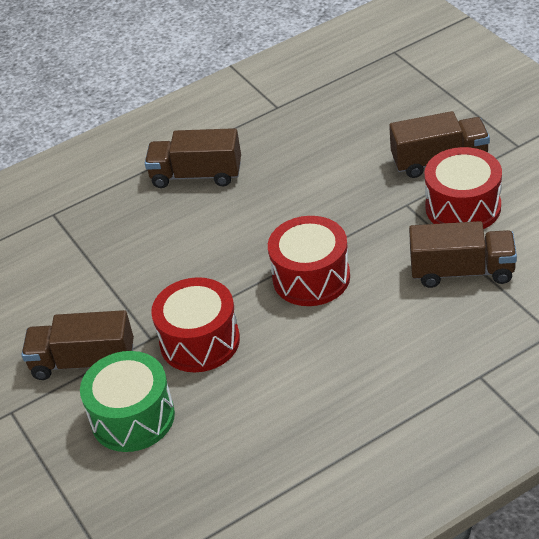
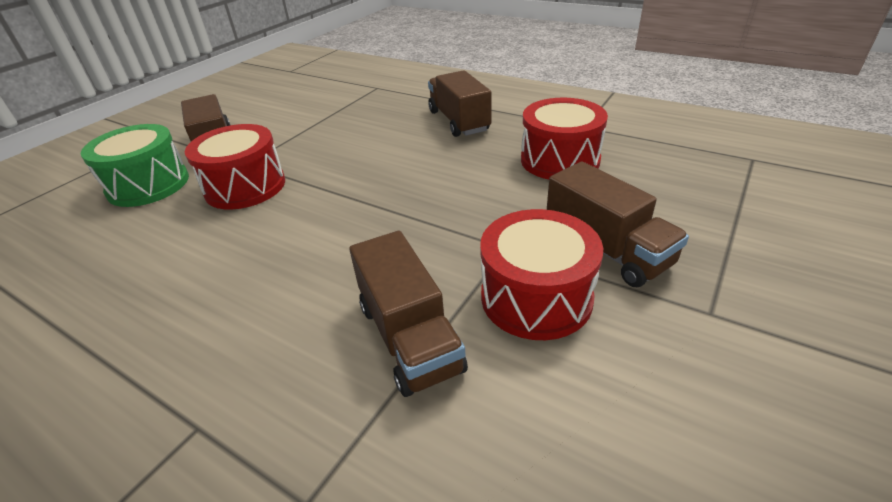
camera: 60 degrees right, 5 degrees down
red drum [268,216,350,306] -> red drum moved to [521,98,608,180]

